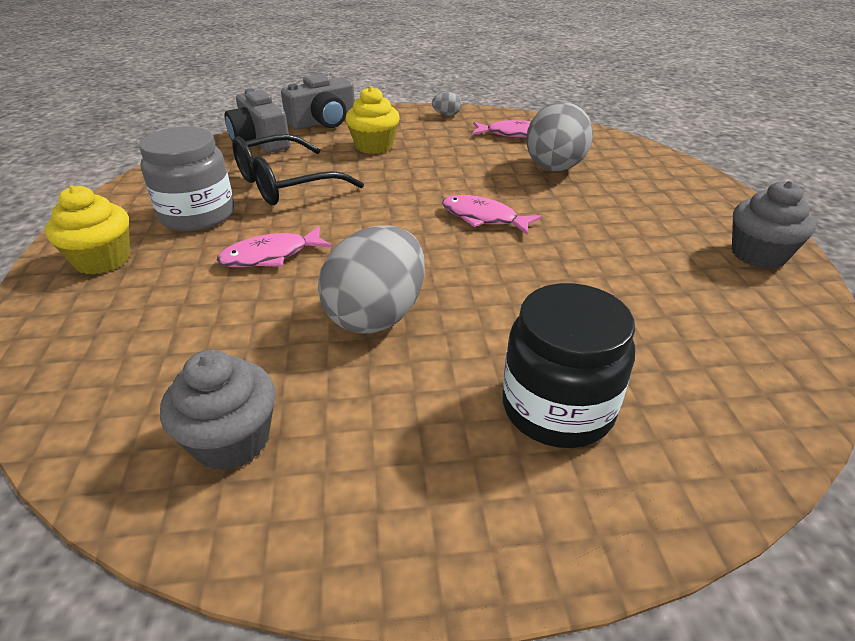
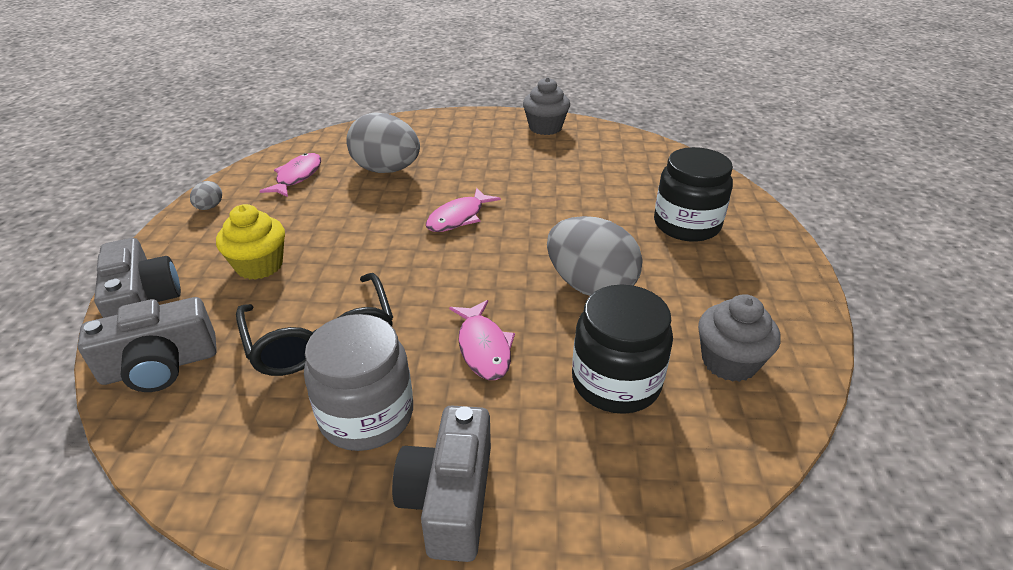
camera: 80 degrees left, 0 degrees up
yellow cupcake [45,185,130,275] -> grey camera [392,405,491,562]
none -> black jar [572,284,673,414]

